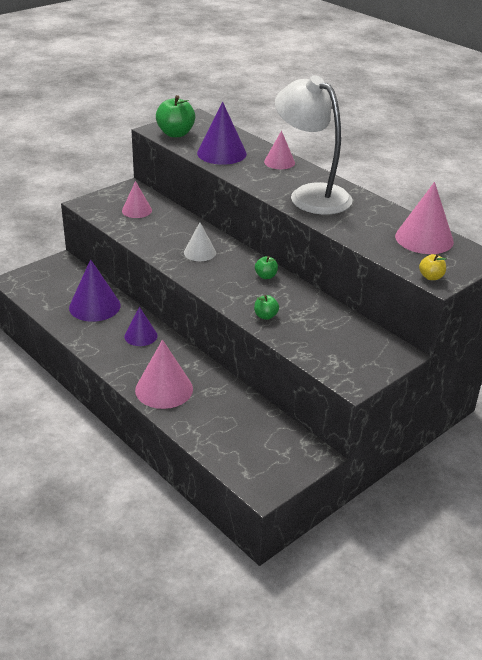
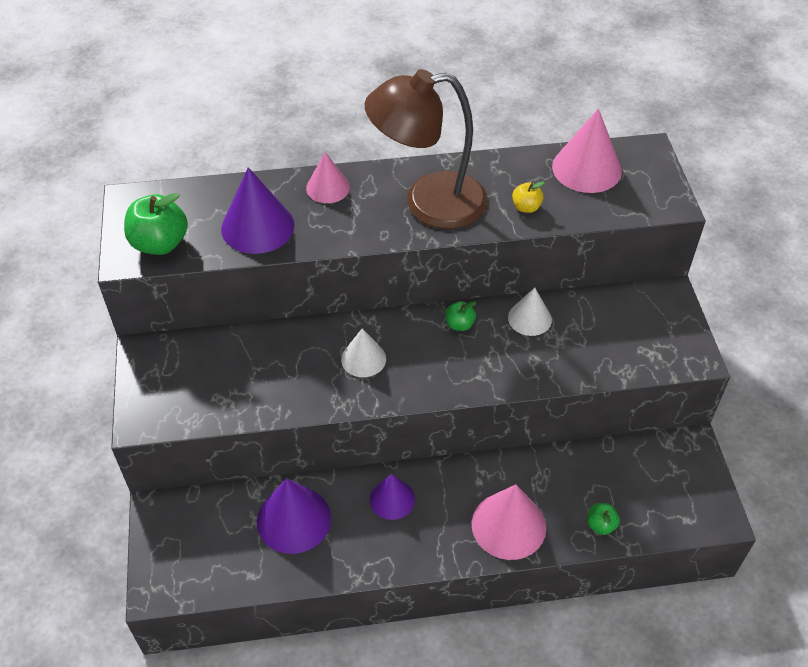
camera: 55 degrees left, 15 degrees up
pink cone [122,181,152,218] -> none
green apple [254,295,279,320] -> green apple moved to [587,503,620,535]
white lamp [275,75,353,214] -> brown lamp [364,69,488,229]
yellow apple [419,254,447,280] -> yellow apple moved to [512,182,545,213]
none -> white cone [508,287,552,336]

